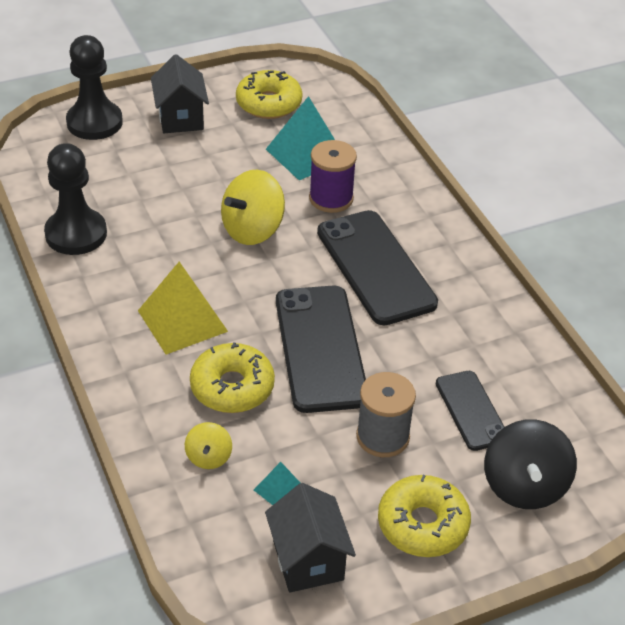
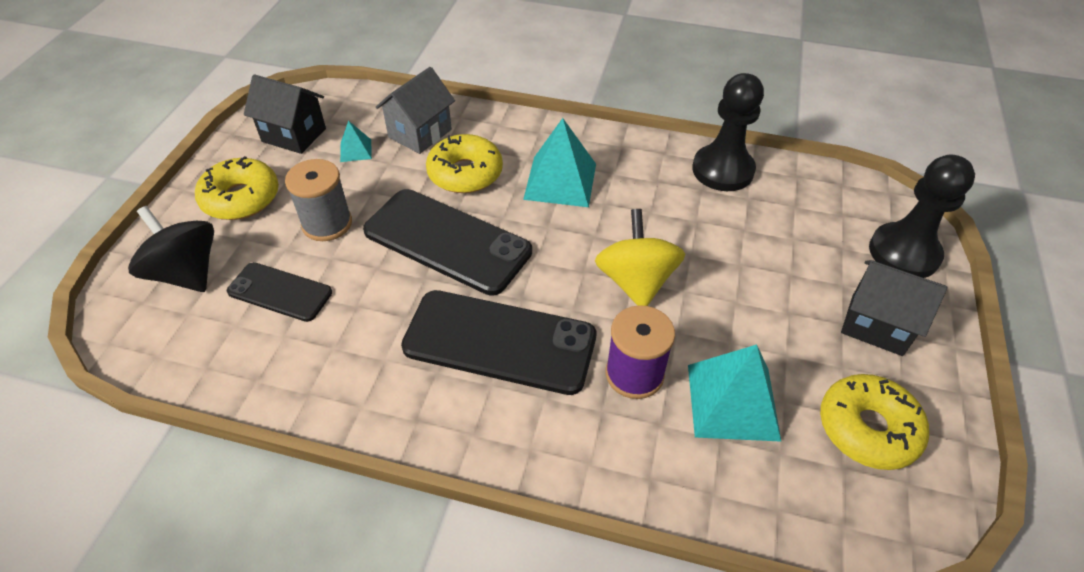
camera: 130 degrees right, 5 degrees up
yellow pyramid [138,262,228,355] -> turquoise pyramid [523,118,596,207]
yellow spinning top [185,422,232,469] -> grey house [376,67,455,154]

